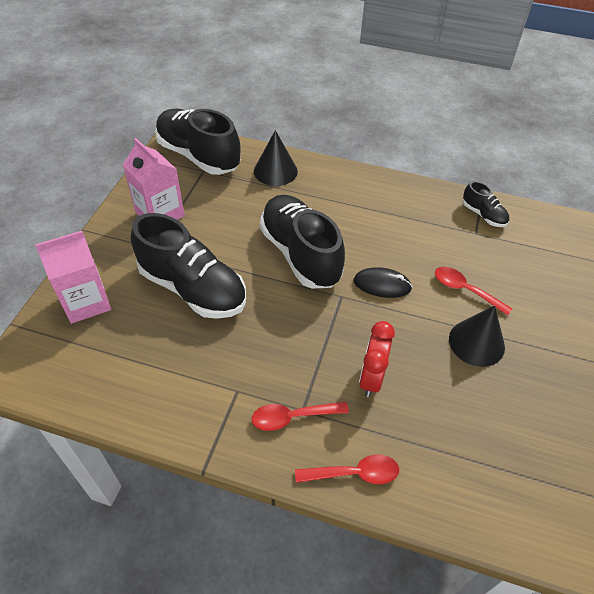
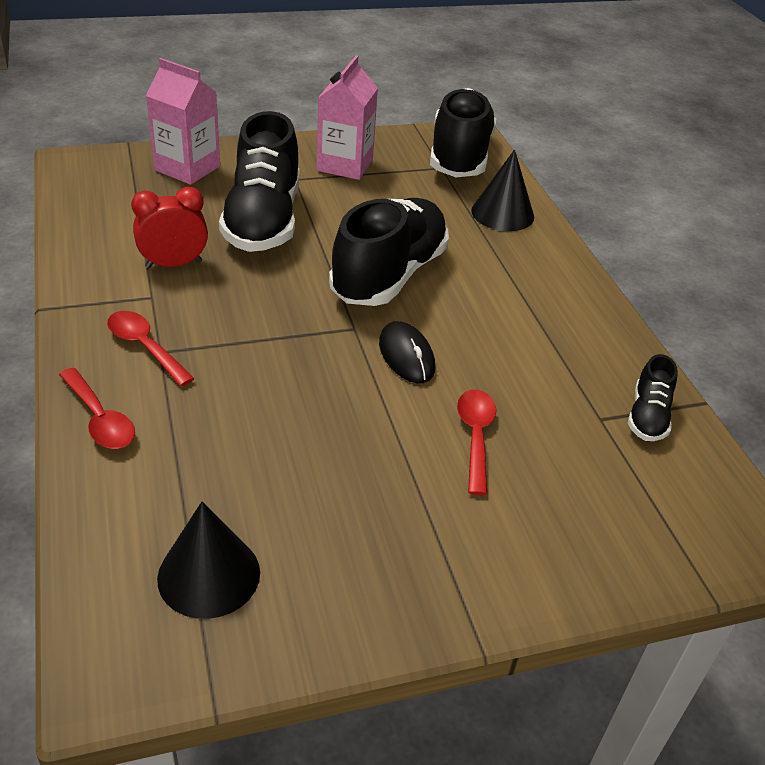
camera: 55 degrees right, 10 degrees down
red clock [359,321,395,397] -> red clock moved to [131,187,208,268]
black cone [449,305,505,367] -> black cone moved to [157,501,260,619]

